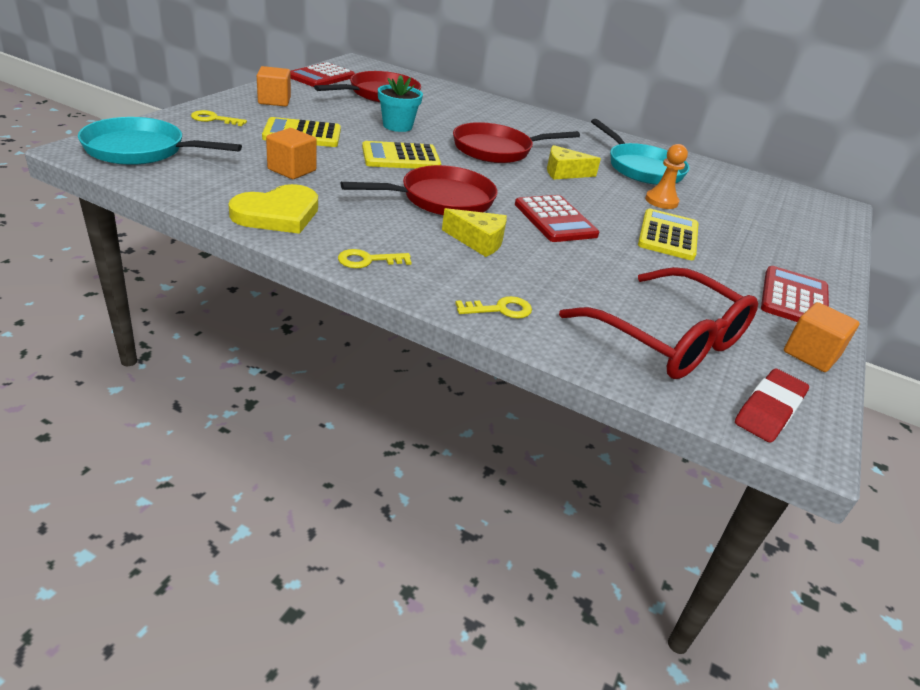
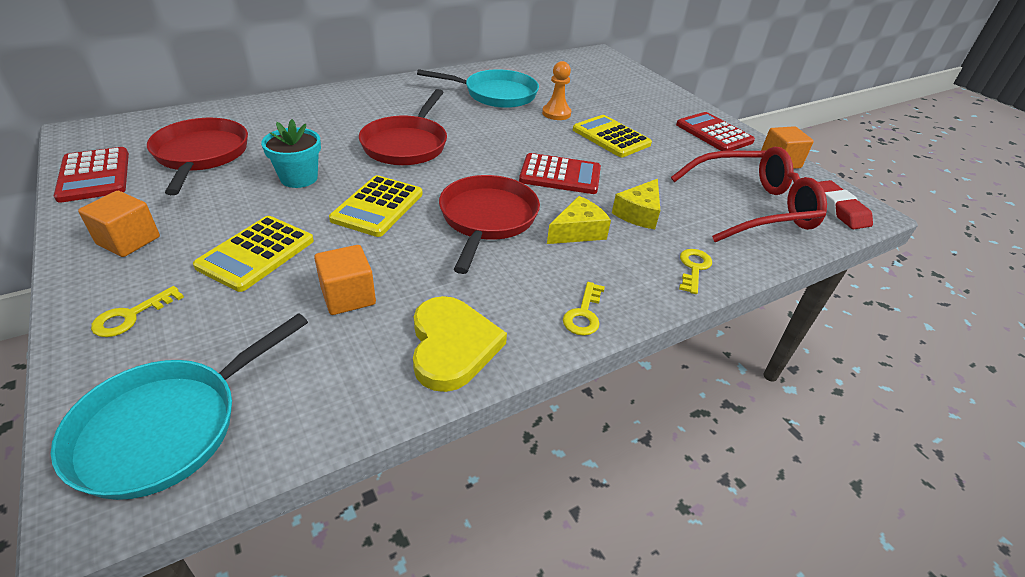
camera: 55 degrees left, 5 degrees up
yellow cheese [547,145,601,180] -> yellow cheese moved to [612,179,660,229]

